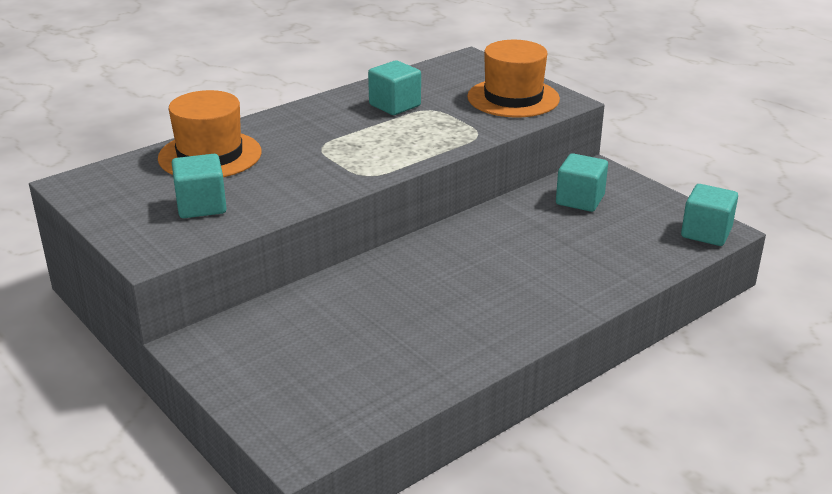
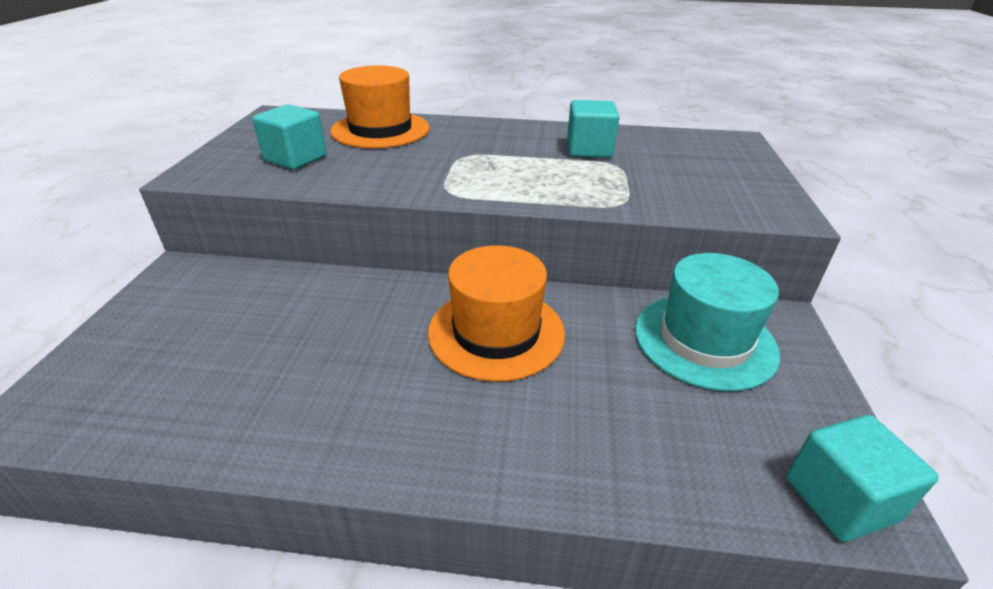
camera: 45 degrees right, 5 degrees up
orange hat [467,40,560,118] -> orange hat moved to [428,245,565,382]
turquoise cube [556,153,608,212] -> turquoise hat [635,253,780,391]

